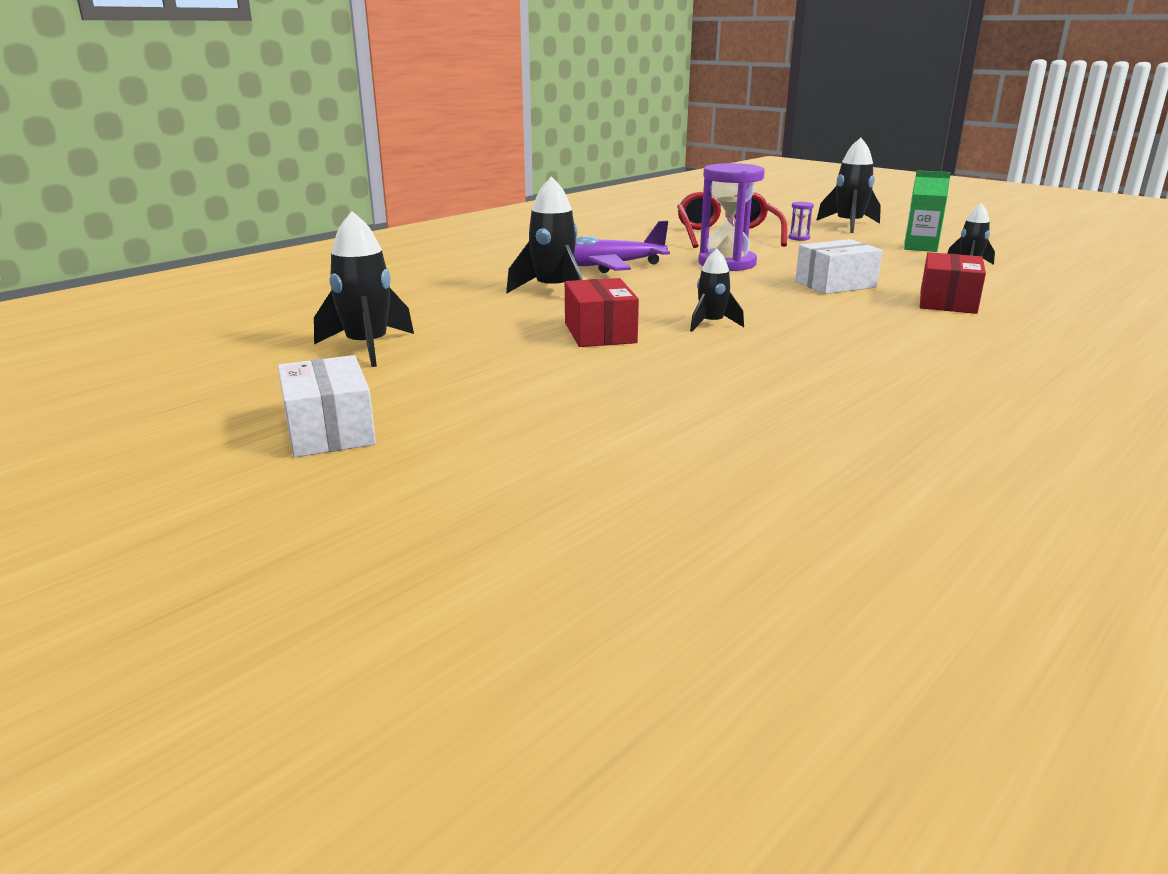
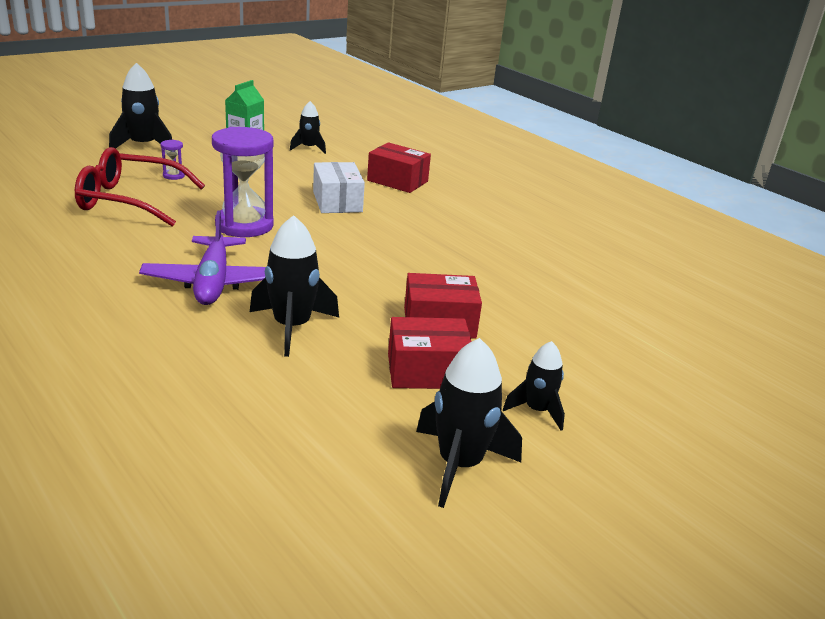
camera: 85 degrees left, 5 degrees up
white box [278,355,376,457] -> none
black rocket [690,249,744,332] -> black rocket moved to [503,341,565,431]
none -> red box [388,317,472,389]

